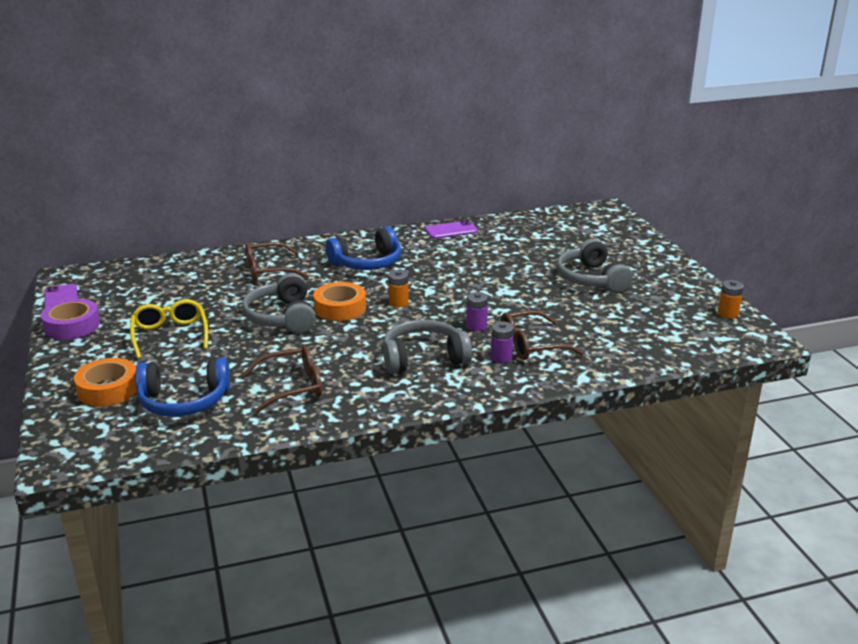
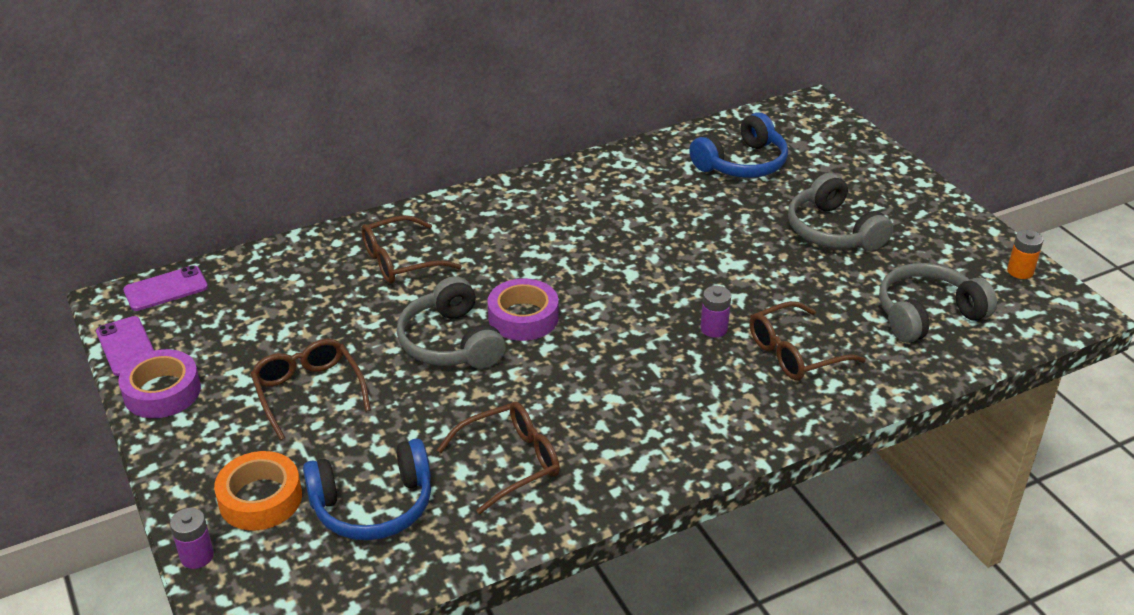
camera: 10 degrees left, 10 degrees up
yellow glasses [130,299,208,359] -> brown glasses [251,339,371,440]
orange tape [313,282,366,321] -> purple tape [488,278,559,341]
blue headphones [326,226,401,270] -> blue headphones moved to [689,112,788,178]
grey headphones [383,320,472,374] -> grey headphones moved to [879,263,997,343]
orange battery [388,270,409,308] -> none
purple phone [425,220,478,239] -> purple phone moved to [123,265,208,311]
purple battery [491,321,514,363] -> purple battery moved to [170,508,214,569]

